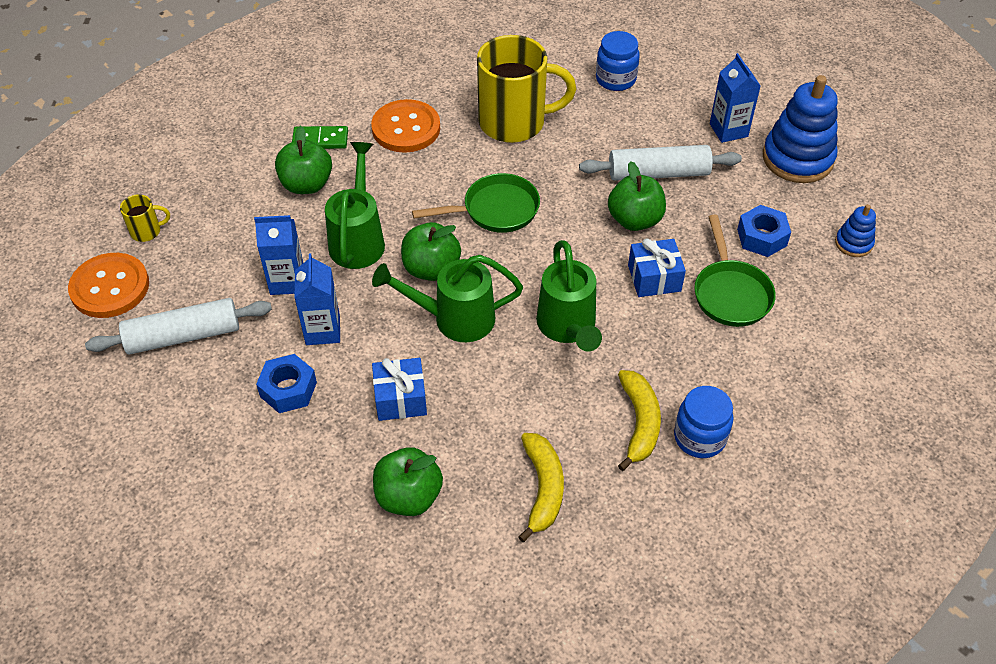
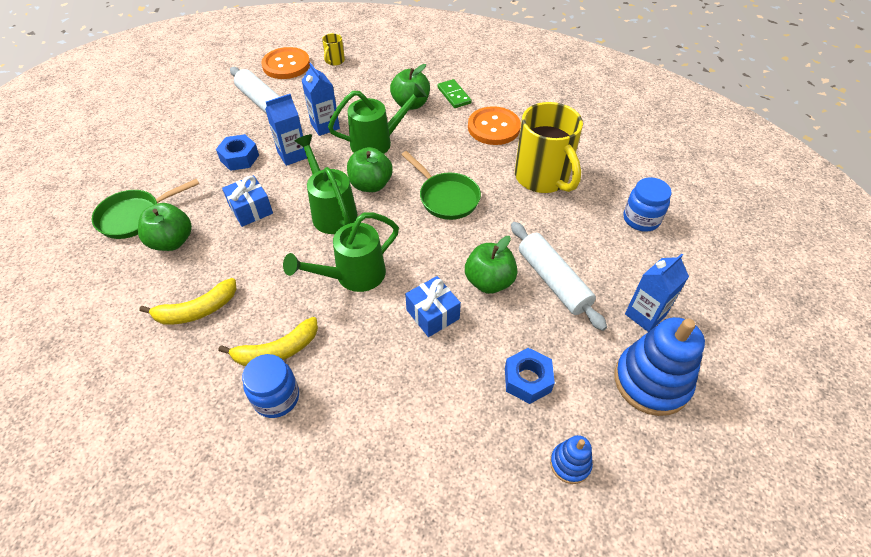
camera: 65 degrees right, 0 degrees up
yellow mug [120,194,170,242] -> yellow mug turned 60 degrees clockwise [322,33,345,66]
green pan [695,215,776,327] -> green pan moved to [92,179,199,239]

